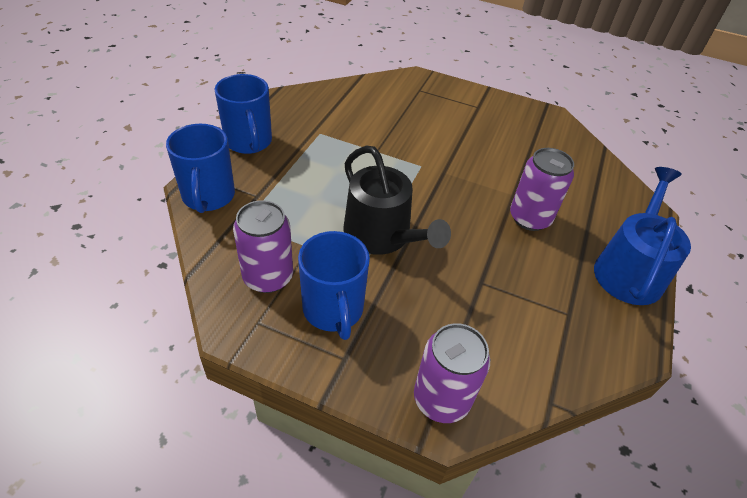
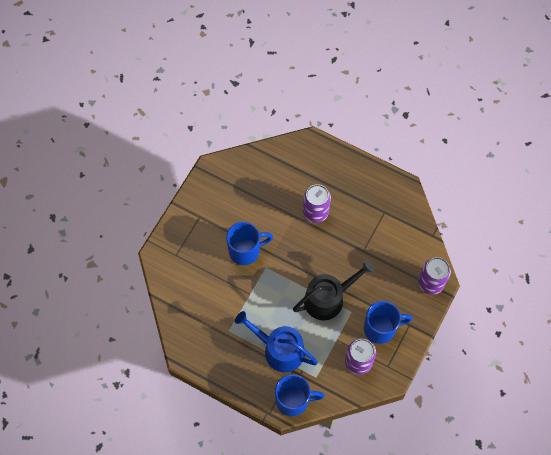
camera: 80 degrees left, 20 degrees up
blue mug [215,74,272,154] -> blue mug moved to [226,222,273,265]
blue watering can [594,167,691,305] -> blue watering can moved to [235,311,318,372]

